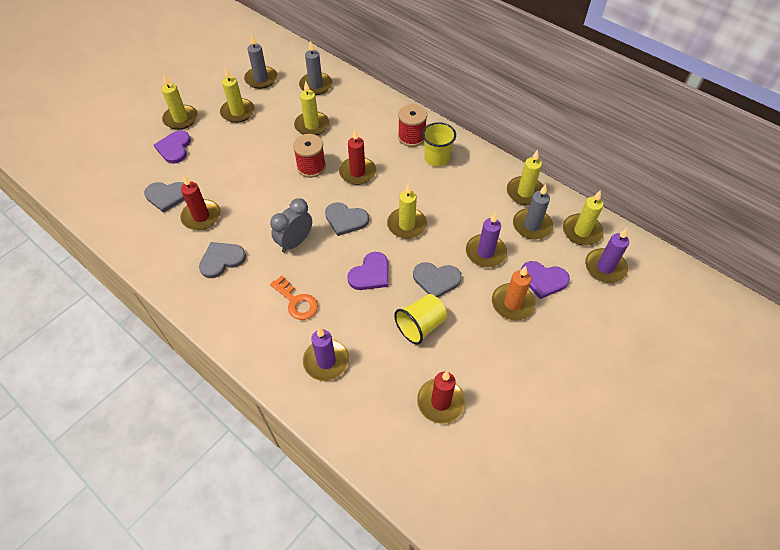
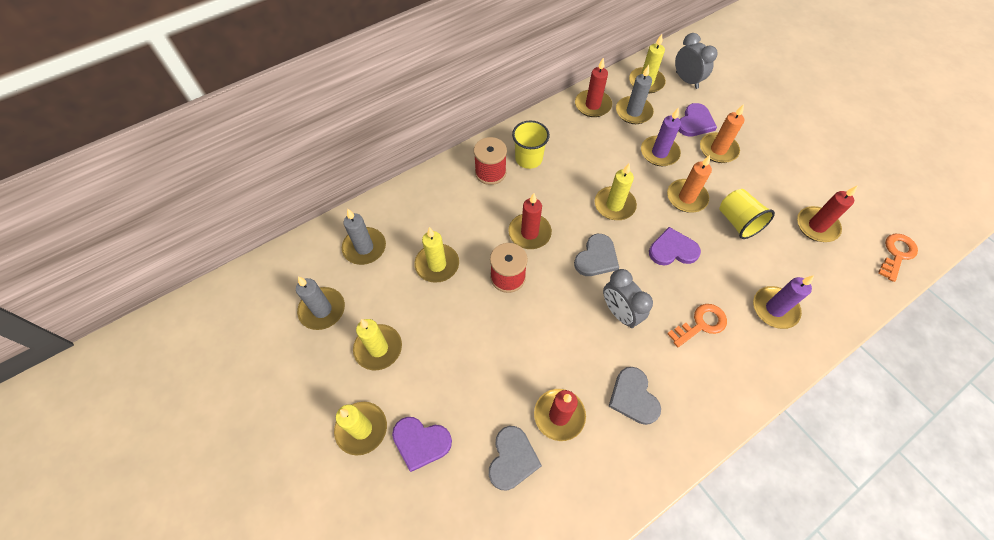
camera: 75 degrees left, 5 degrees up
purple heart [347,252,388,290] -> purple heart turned 60 degrees counterclockwise [649,227,701,266]
grey heart [413,262,462,298] -> orange candle [667,155,712,213]
yellow candle [507,150,543,205] -> red candle [575,58,612,117]
purple candle [585,228,629,283] -> grey clock [675,33,718,89]
none -> orange key [878,234,918,282]

